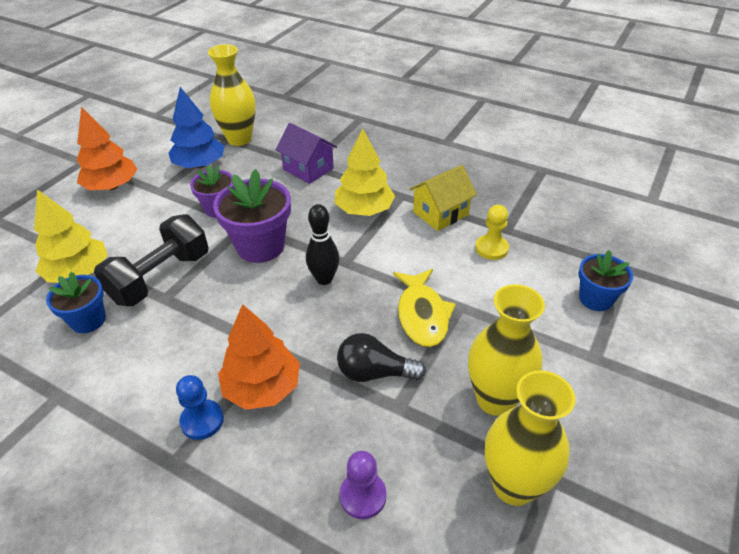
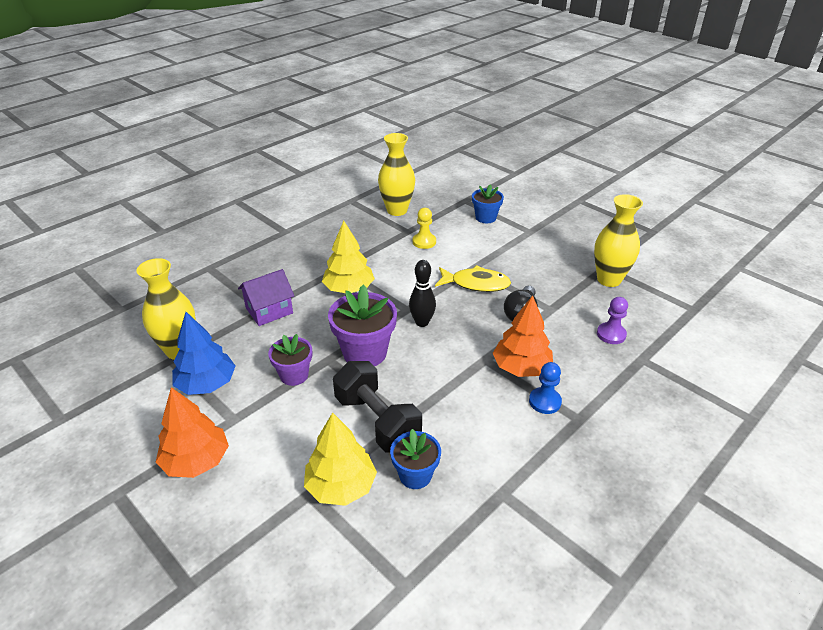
camera: 75 degrees left, 5 degrees down
yellow house [409,165,477,231] -> none
yellow vase [468,284,545,416] -> yellow vase moved to [378,133,415,216]

